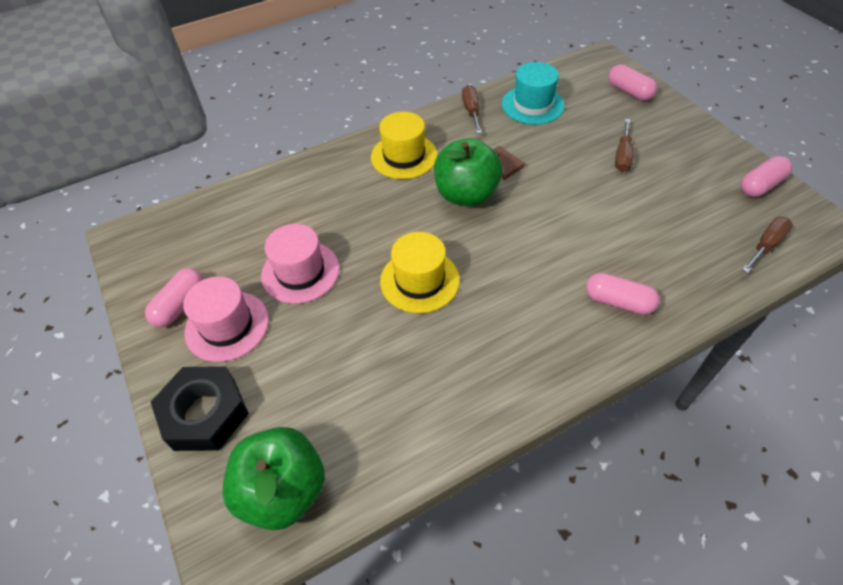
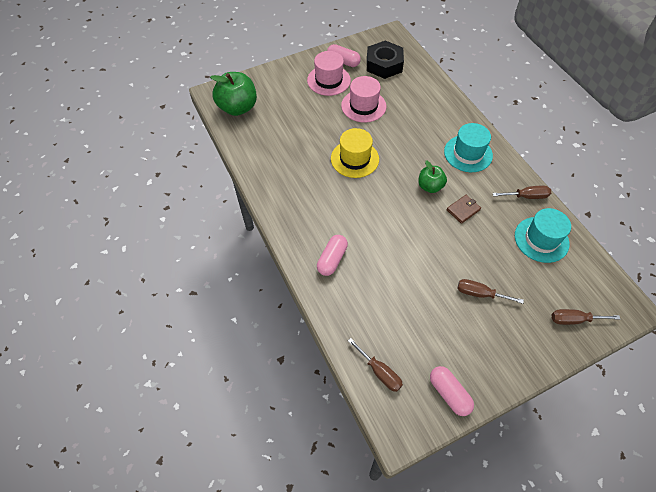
camera: 90 degrees right, 5 degrees up
black nut [151,366,249,451] -> black nut moved to [367,41,404,79]
yellow hat [371,112,438,179] -> turquoise hat [444,123,493,172]
green apple [434,138,503,206] -> green apple [418,161,447,193], size x0.59
pink capsule [608,64,657,101] -> brown screwdriver [552,309,620,325]

